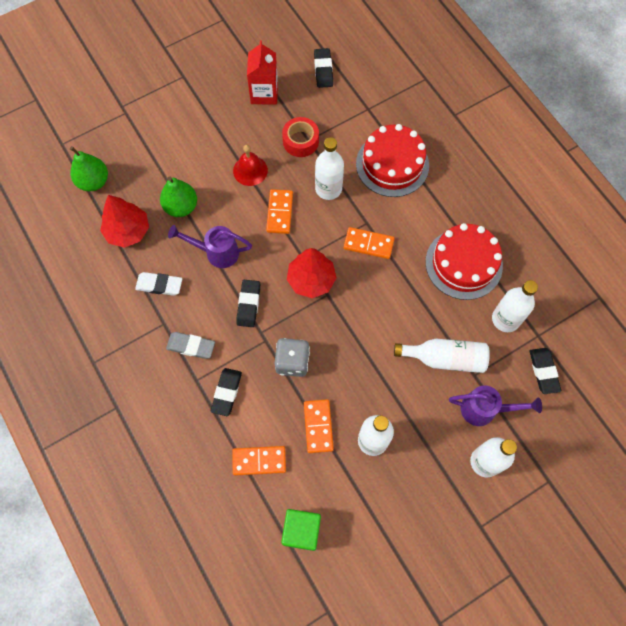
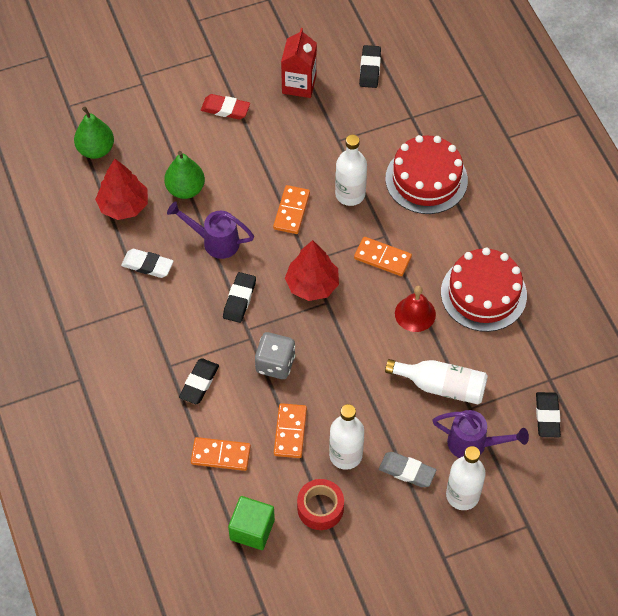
camera: 10 degrees right, 10 degrees down
grey eraser [166,332,215,359] -> grey eraser moved to [379,452,436,487]
red bell [233,145,268,186] -> red bell moved to [395,286,436,332]
red tape [282,117,319,157] -> red tape moved to [297,479,344,530]
white bottle [492,280,538,332] -> none
none -> red eraser [201,94,250,120]

